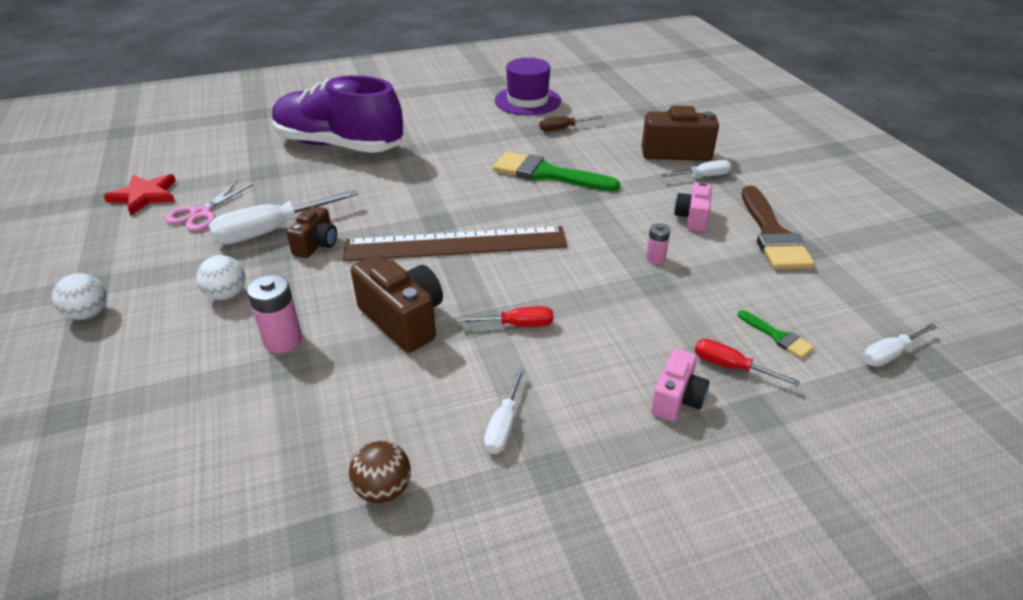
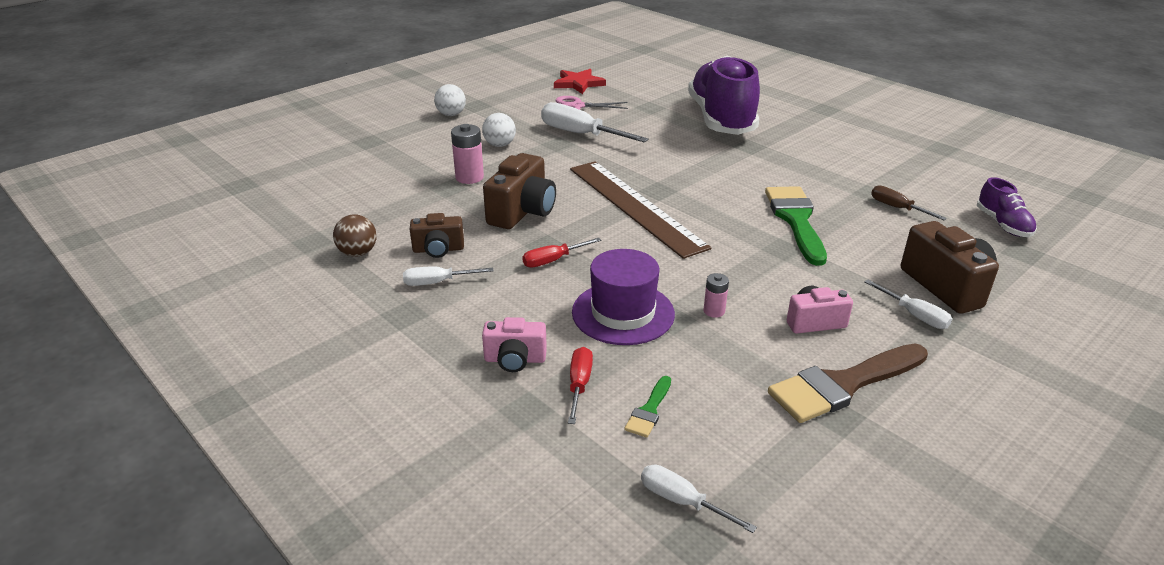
camera: 65 degrees right, 5 degrees down
brown camera [286,206,337,258] -> brown camera moved to [410,213,464,258]
red screwdriver [457,306,553,327] -> red screwdriver turned 90 degrees clockwise [522,238,601,268]
purple hat [495,58,561,115] -> purple hat moved to [572,249,675,345]
none -> purple shoe [977,177,1037,237]

